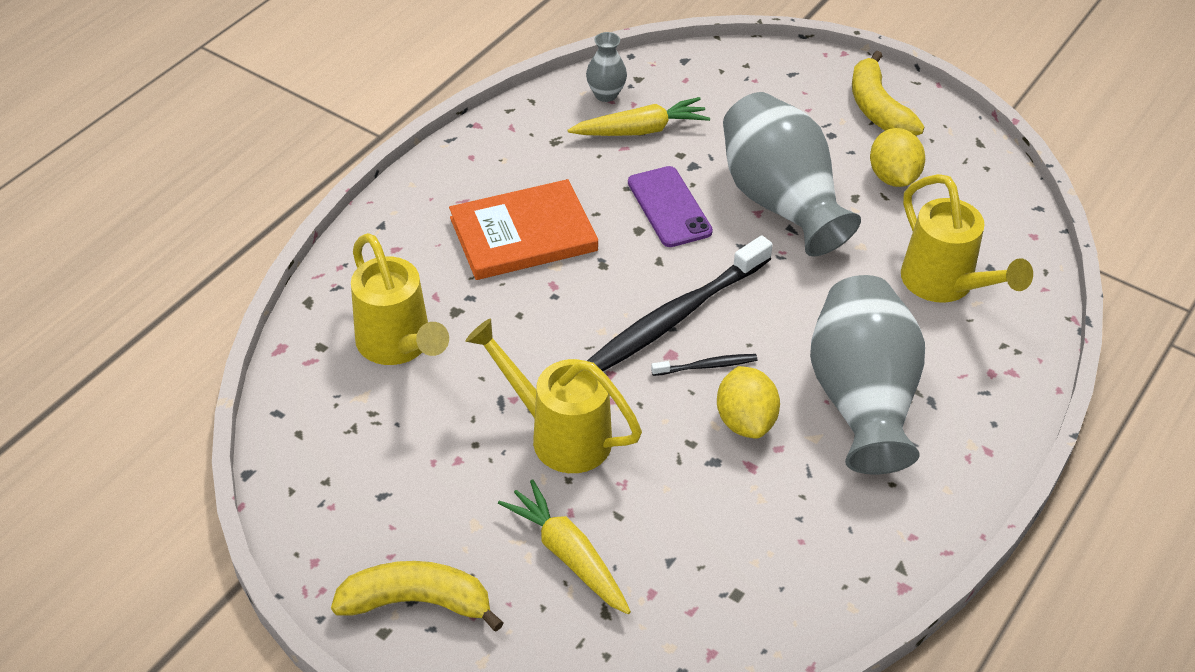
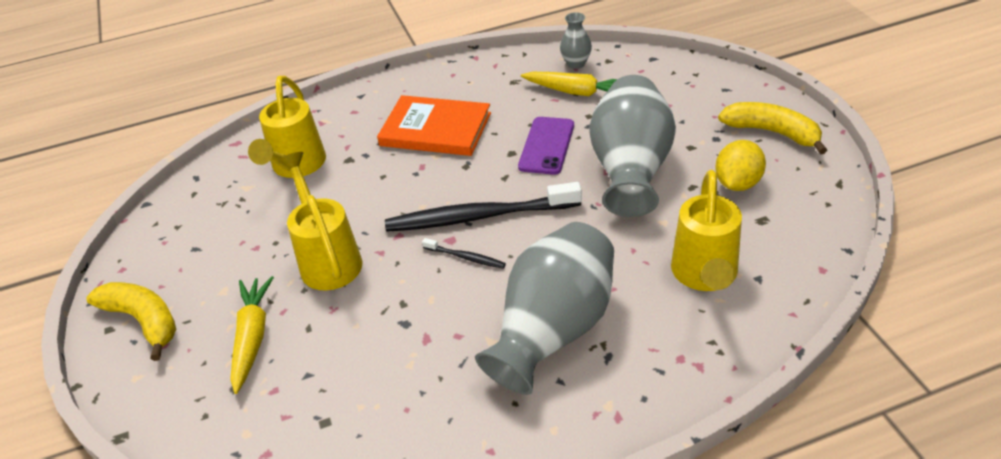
camera: 40 degrees right, 5 degrees down
yellow lemon [717,366,780,439] -> none
yellow banana [852,51,925,136] -> yellow banana turned 105 degrees clockwise [718,102,827,155]

